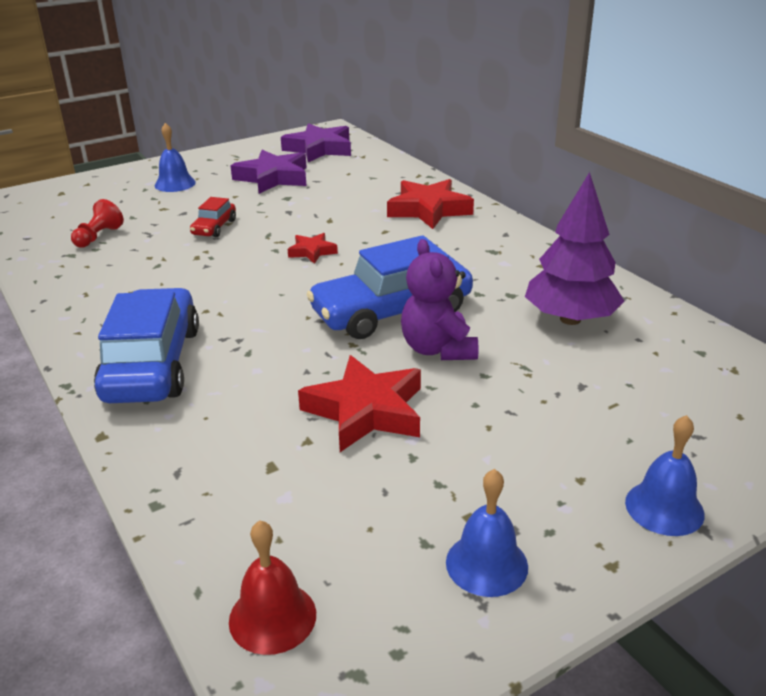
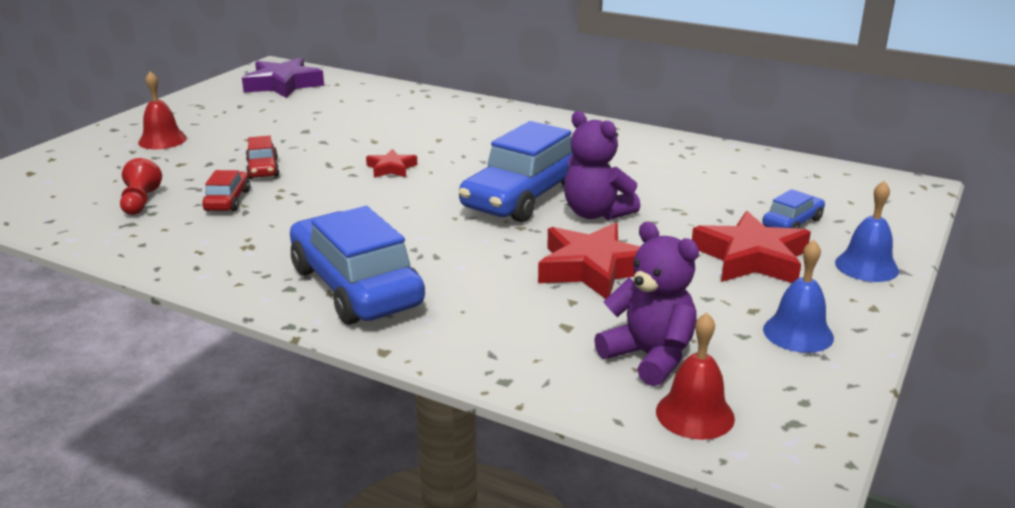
camera: 30 degrees left, 5 degrees down
blue bell [155,123,196,192] -> red bell [138,71,187,149]
purple star [231,150,307,194] -> none
red star [387,179,474,229] -> red star moved to [692,211,811,283]
purple tree [525,172,624,325] -> none
none -> red car [202,170,250,211]
none -> purple teddy bear [594,222,699,386]
none -> blue car [762,189,825,229]

